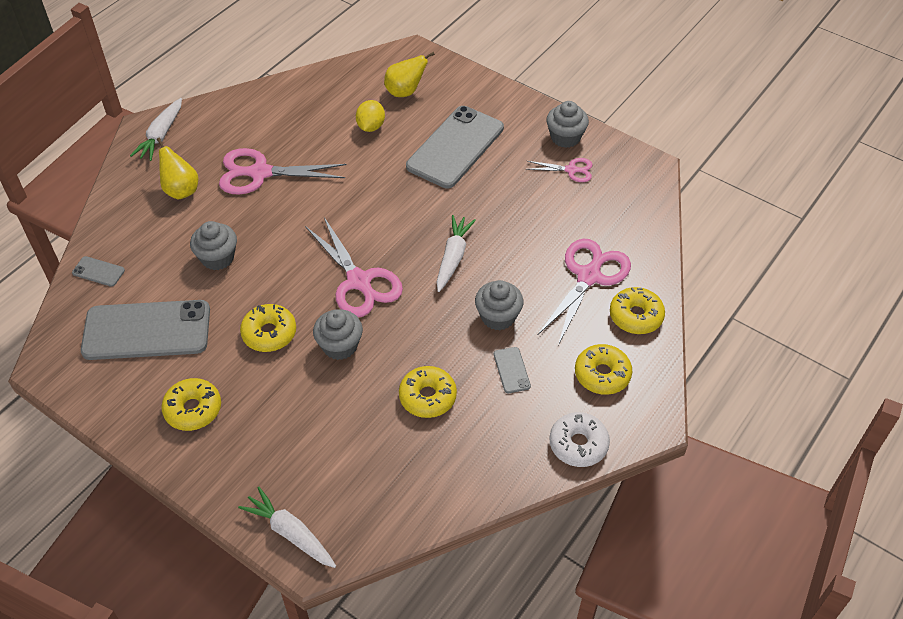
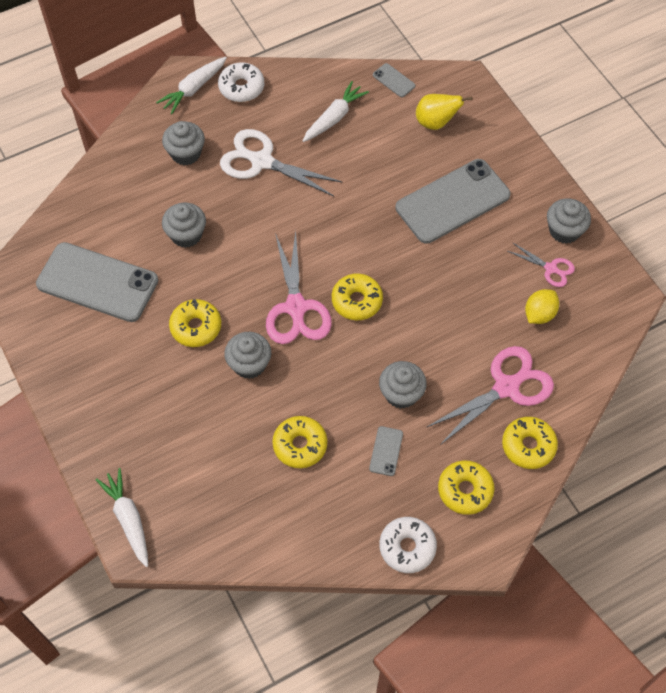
camera: 25 degrees right, 10 degrees up
grey phone [72,256,125,287] -> grey phone moved to [373,63,416,97]
yellow pear [157,138,198,199] -> grey cupcake [162,121,205,166]
yellow donut [161,378,221,431] -> yellow donut moved to [332,273,383,320]
pink scissors [219,148,346,195] -> white scissors [220,129,343,196]
yellow lemon [356,100,385,132] -> yellow lemon moved to [525,289,559,324]
white carrot [437,215,476,292] -> white carrot moved to [303,81,369,142]
none -> white donut [218,62,264,102]

